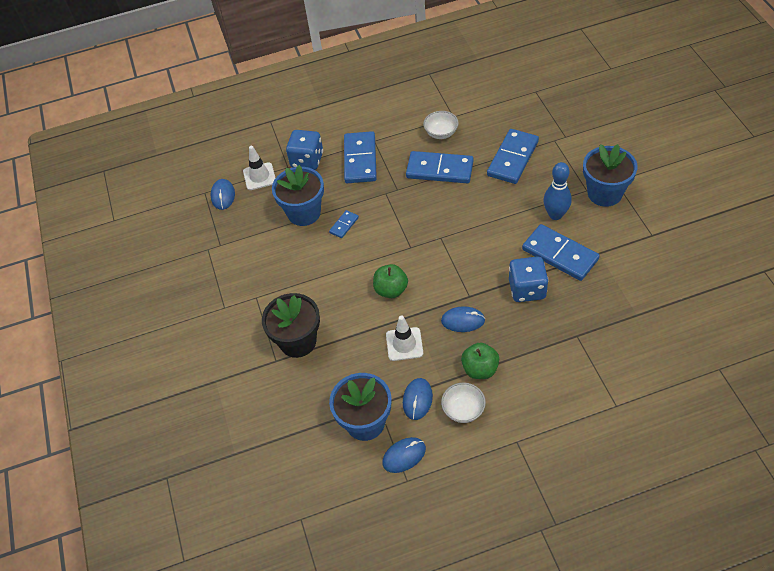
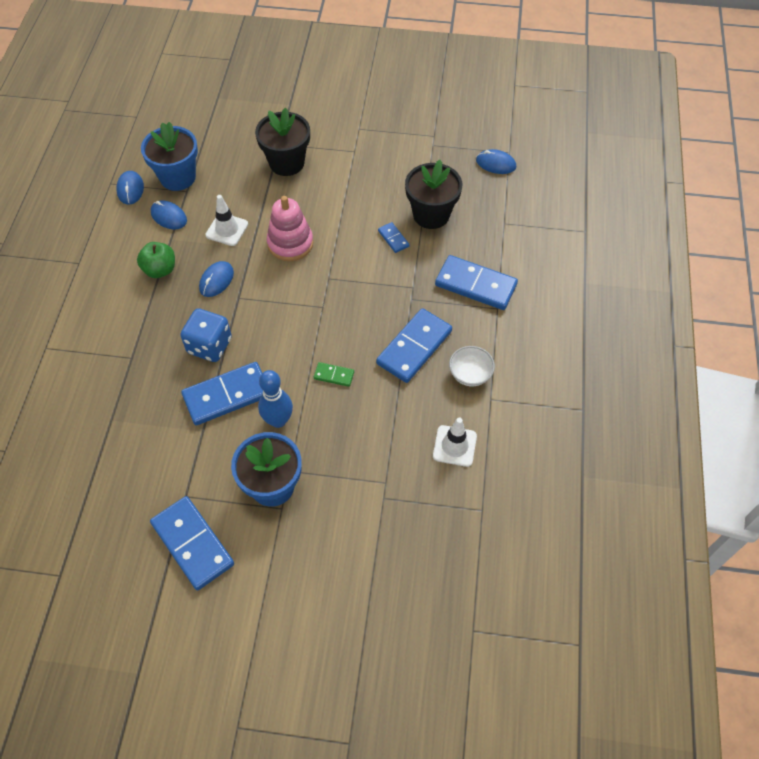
camera: 110 degrees right, 5 degrees up
white traffic cone [243,146,275,190] -> white traffic cone moved to [433,417,477,467]
blue flower pot [272,165,324,226] -> black flower pot [405,160,462,229]
blue dice [286,130,323,170] -> none
green apple [373,264,408,298] -> pink stacking toy [267,196,313,261]
white bowl [441,383,486,423] -> none
blue domino [487,129,539,184] -> blue domino moved to [150,496,234,590]
none -> green domino [314,362,354,387]

